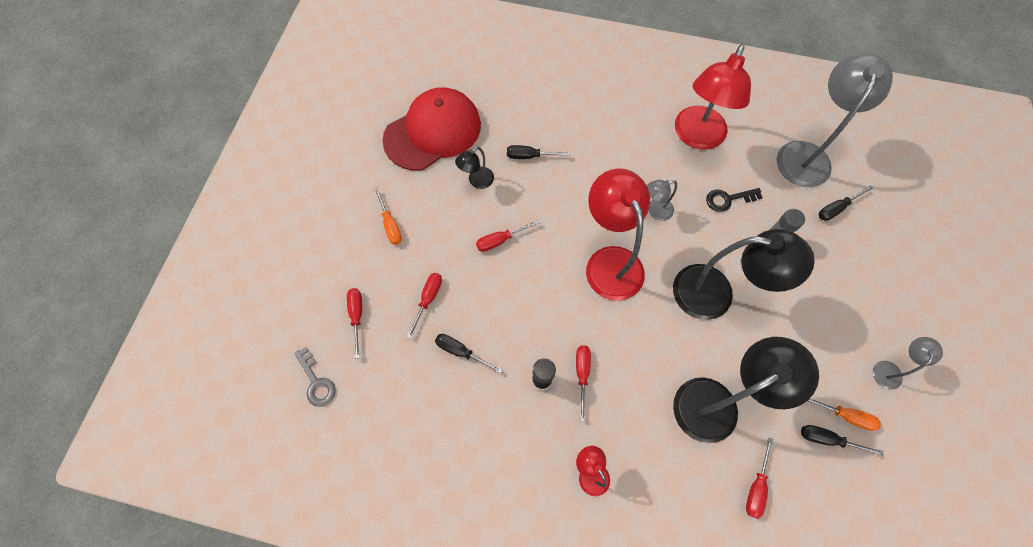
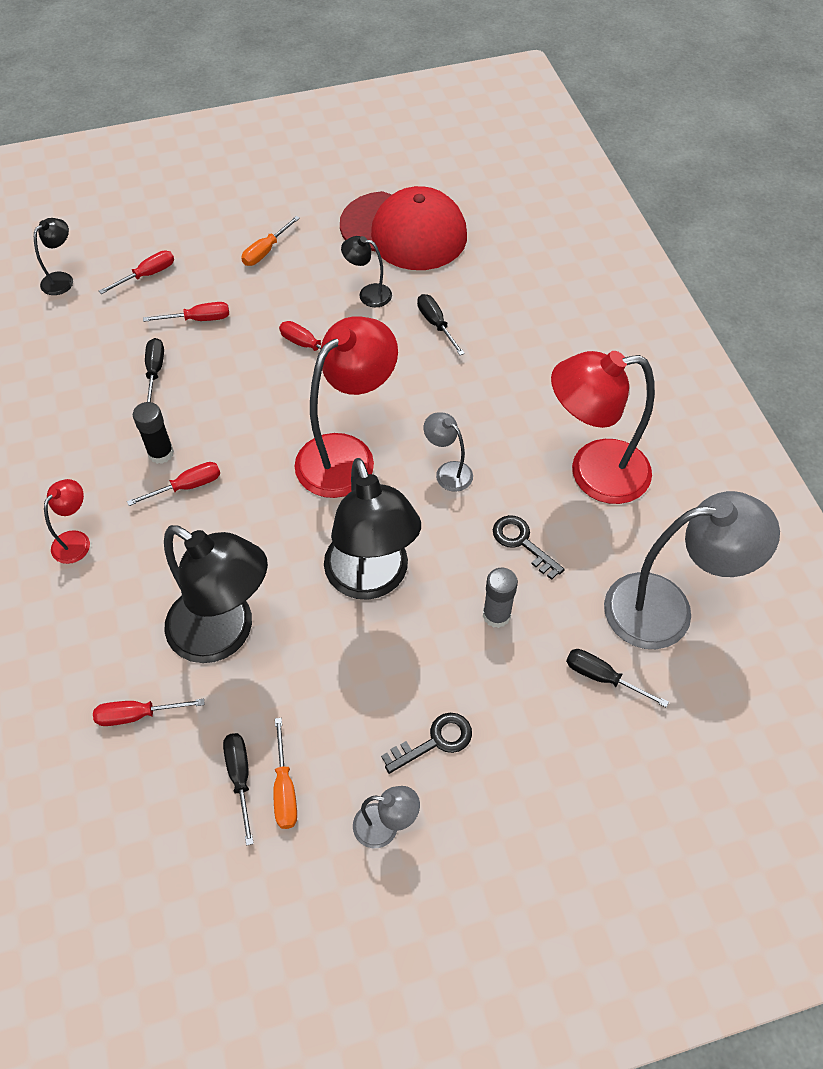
camera: 60 degrees right, 10 degrees down
grey key [294,347,336,407] -> black lamp [34,218,73,295]
none -> black key [381,713,472,774]

